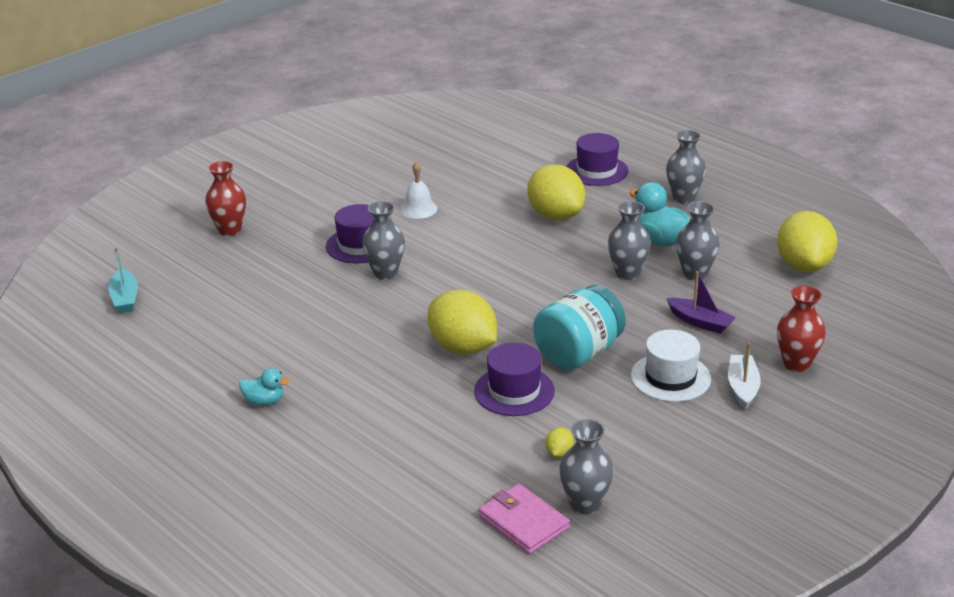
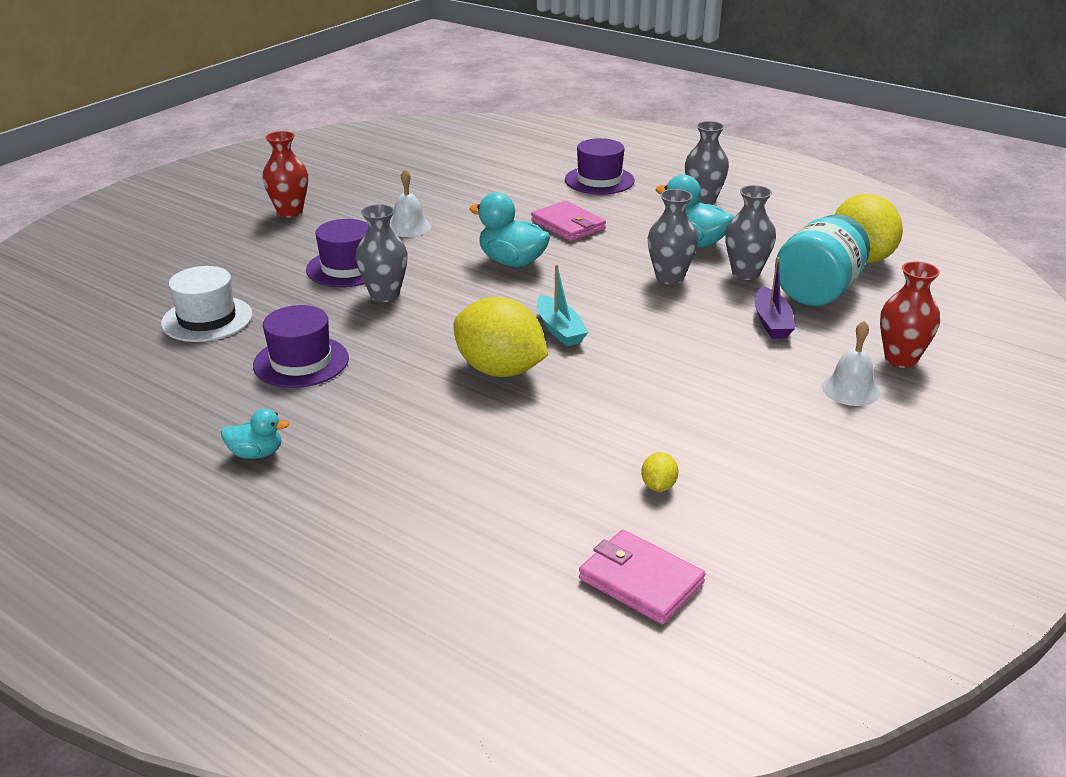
camera: 10 degrees left, 0 degrees up
turquoise boat [108,247,138,313] -> turquoise boat moved to [537,264,589,346]
red vase [205,161,246,236] -> red vase moved to [262,131,308,218]
purple hat [474,343,555,416] -> purple hat moved to [253,305,349,388]
yellow lemon [527,164,585,220] -> pink wallet [531,201,606,241]
turquoise jar [533,285,626,370] -> turquoise jar moved to [775,215,870,306]
grey vase [559,419,614,515] -> none
white hat [631,330,711,402] -> white hat moved to [161,266,253,342]
purple boat [666,271,736,334] -> purple boat turned 60 degrees clockwise [755,257,795,339]
white boat [728,342,761,409] -> white bell [822,321,880,406]
none -> turquoise duck [469,192,550,267]

